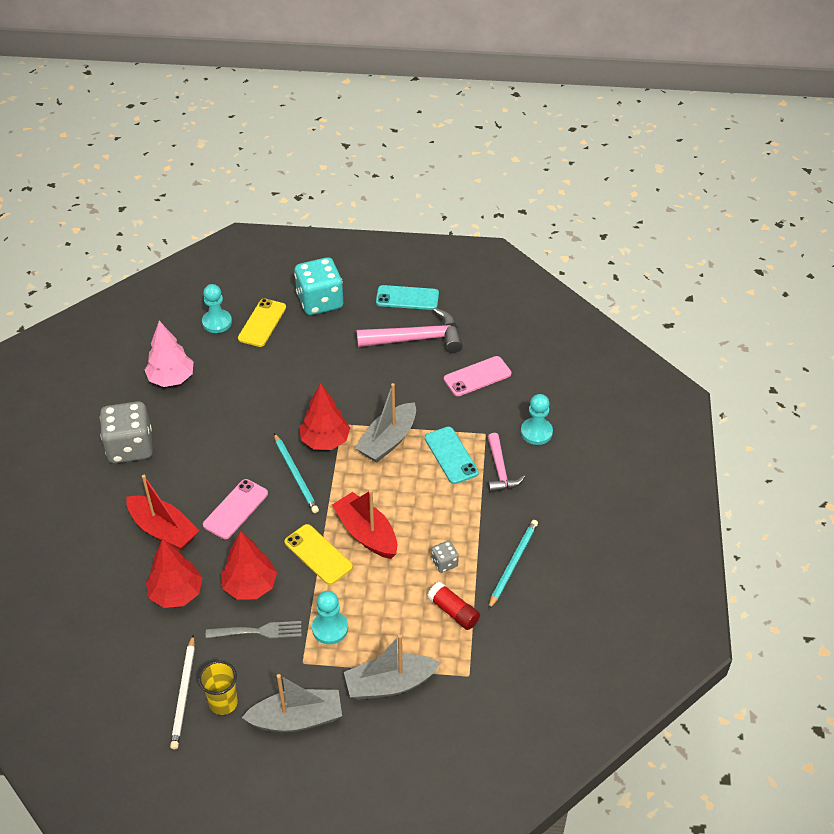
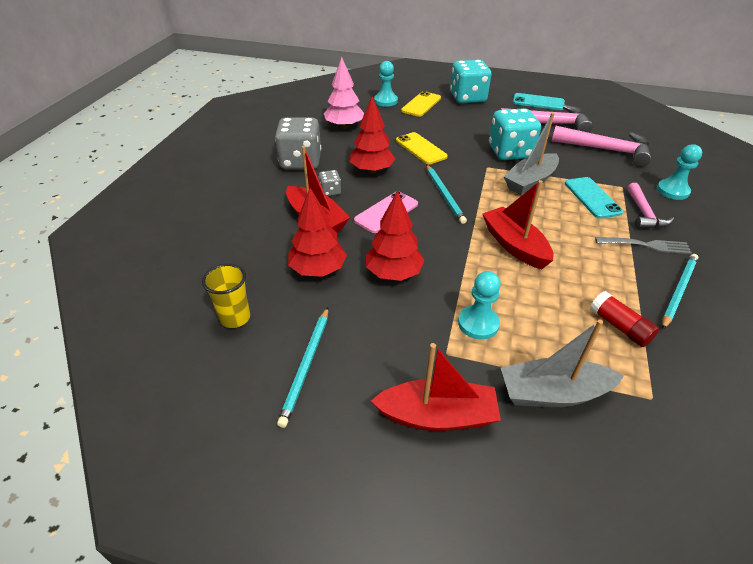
camera: 10 degrees right, 5 degrees down
white pencil [170,635,195,749] -> turquoise pencil [277,307,328,428]
yellow cup [198,661,238,715] -> yellow cup moved to [202,264,250,328]
grey fork [206,621,302,638] -> grey fork moved to [595,237,692,254]
grey boat [242,674,342,732] -> red boat [371,343,501,431]
yellow phone [285,524,353,585] -> yellow phone moved to [396,132,448,164]
red tree [299,383,350,450] -> red tree moved to [349,96,395,174]
grey dice [431,541,459,573] -> grey dice moved to [319,170,341,196]
pink phone [444,356,511,396] -> pink hammer [552,126,651,167]
none -> turquoise dice [489,108,541,160]

